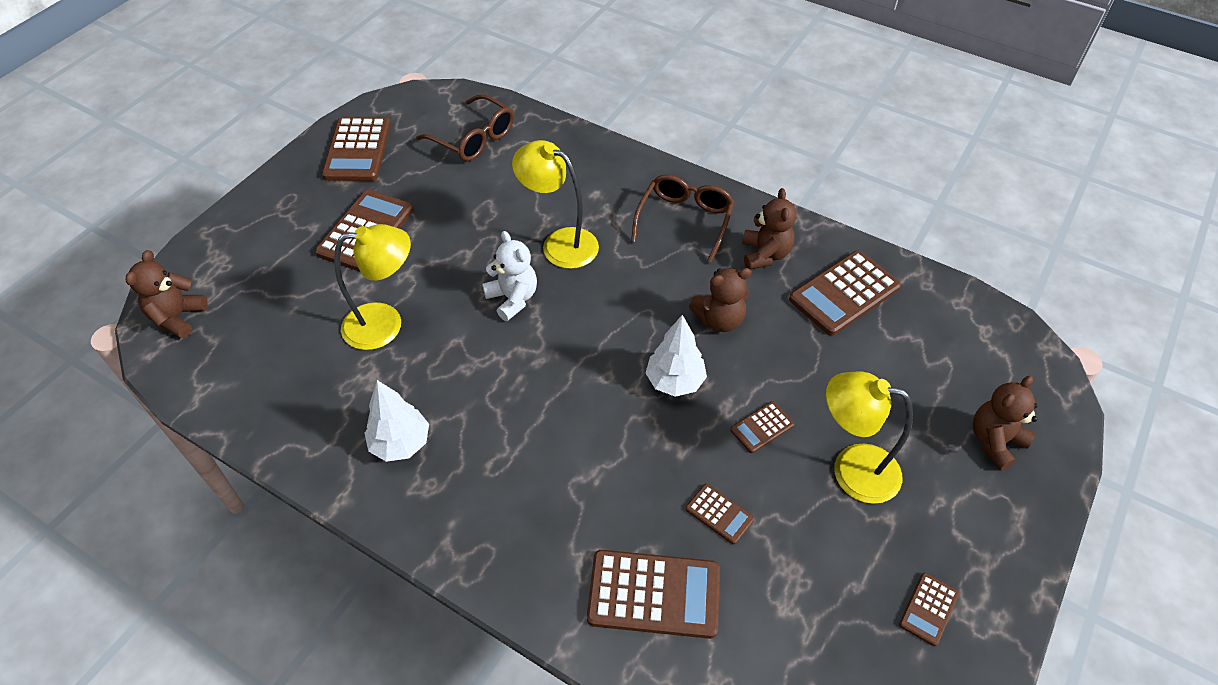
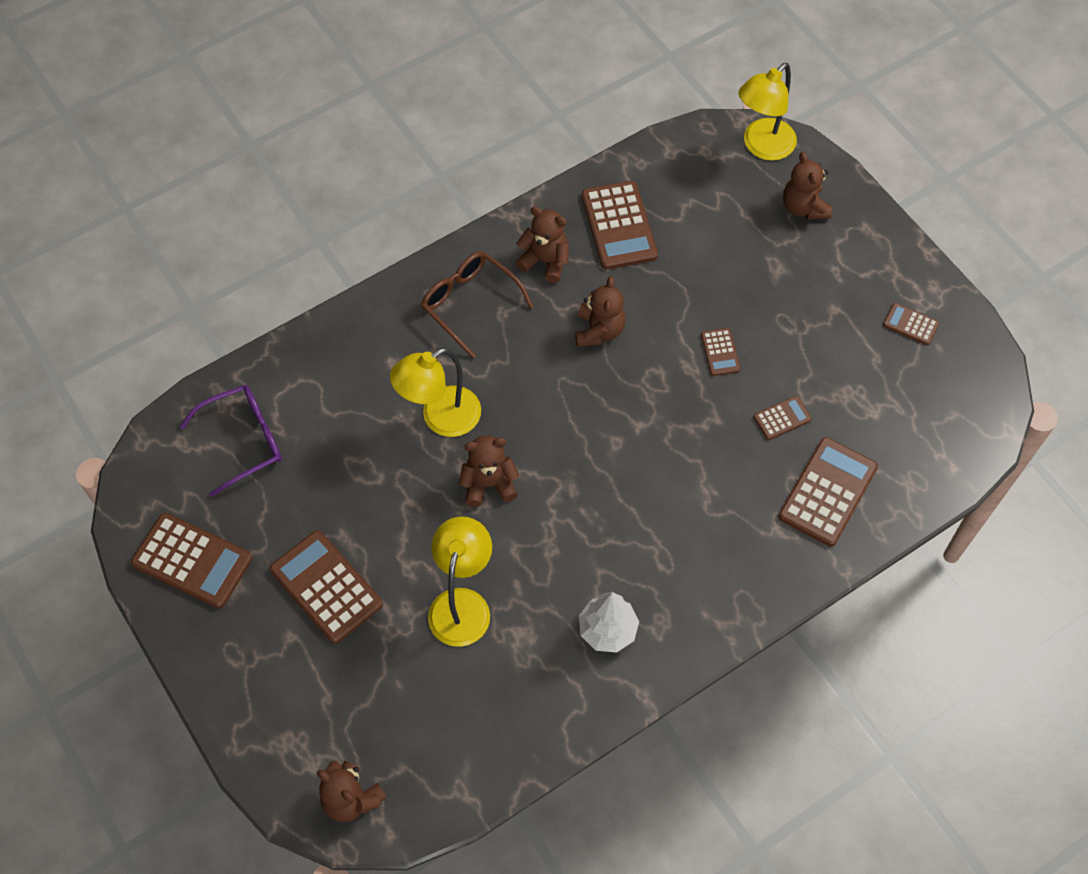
camera: 65 degrees left, 10 degrees up
brown glasses [416,94,514,162] -> purple glasses [179,385,282,497]
white teddy bear [482,231,537,321] -> brown teddy bear [459,436,519,507]
white tree [646,315,707,397] -> none
yellow lamp [826,371,913,504] -> yellow lamp moved to [739,63,797,161]
brown calculator [899,573,959,646] -> brown calculator turned 150 degrees clockwise [883,303,939,345]

